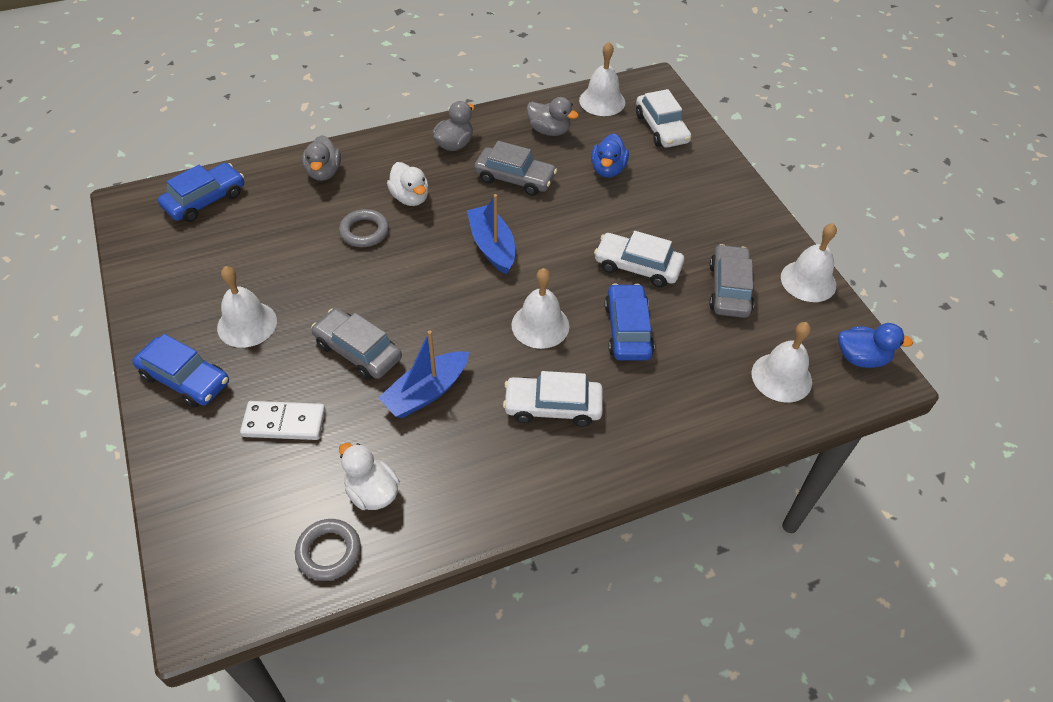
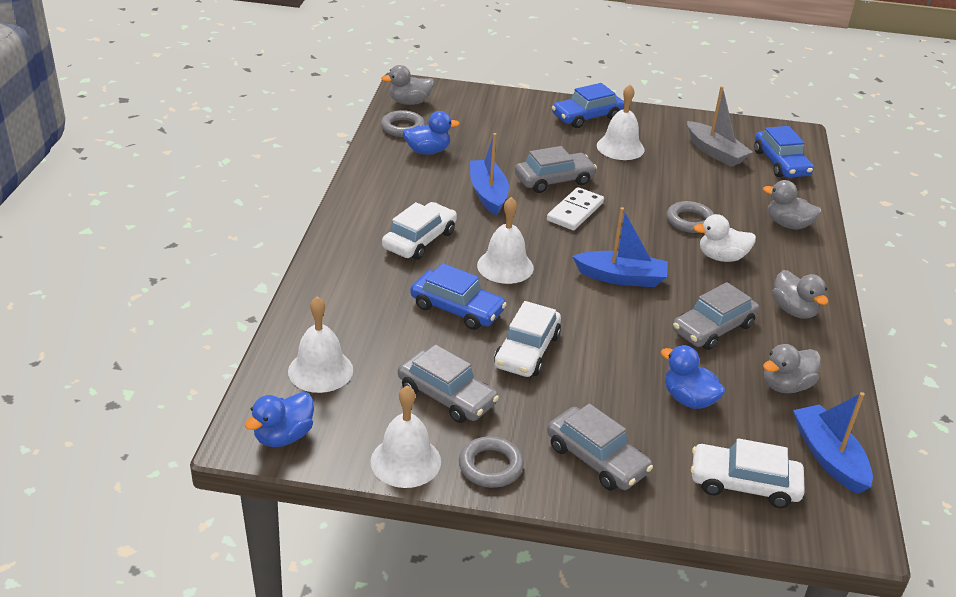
camera: 120 degrees right, 15 degrees down
white domino [240,401,326,440] -> white domino moved to [547,187,604,230]
white duck [339,443,400,510] -> blue duck [403,111,460,155]
white bell [579,42,625,116] -> blue boat [793,392,873,494]
white car [594,231,684,287] -> white car turned 150 degrees clockwise [494,301,561,377]
none -> grey duck [381,65,434,105]
none -> grey ring [459,436,524,488]
none -> grey car [547,403,653,490]
none -> grey boat [687,86,753,167]

